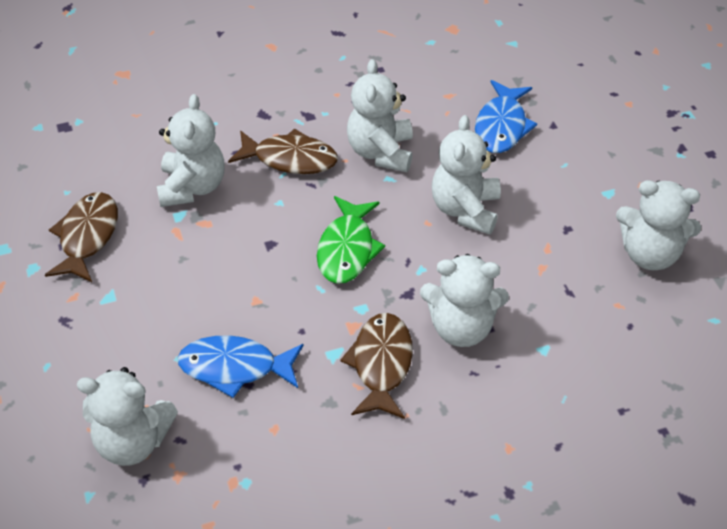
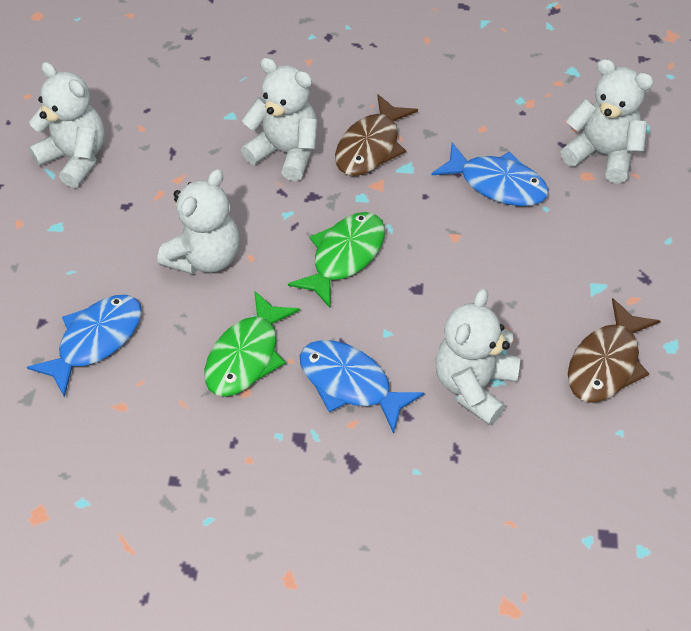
camera: 155 degrees left, 5 degrees up
brown fish [228,128,338,174] -> blue fish [300,340,424,434]
white teddy bear [347,59,413,172] -> green fish [204,291,300,396]

